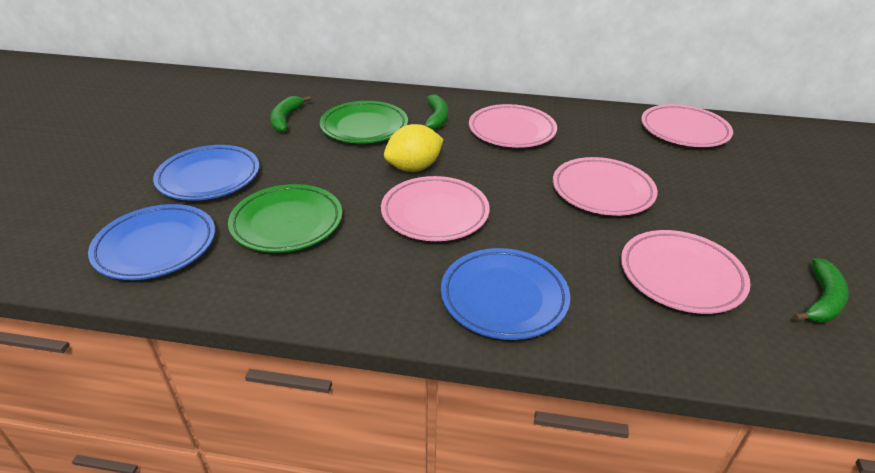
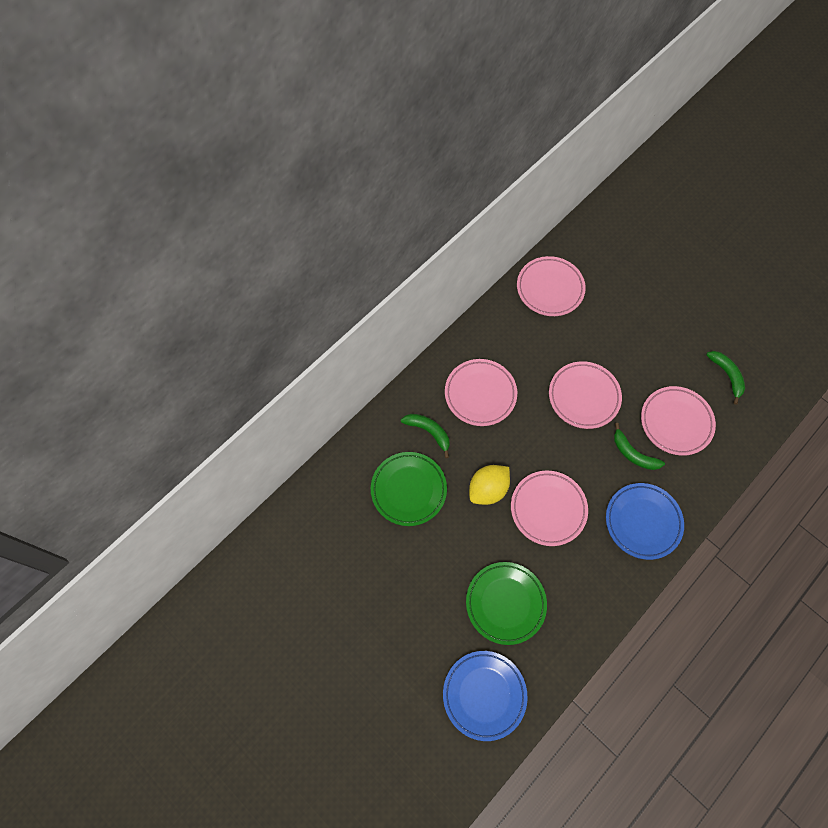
camera: 55 degrees left, 30 degrees up
blue plate [153,145,259,201] -> none
green banana [270,96,311,132] -> green banana moved to [614,423,665,470]
yellow lemon [384,124,444,172] -> yellow lemon turned 45 degrees clockwise [469,465,510,505]

